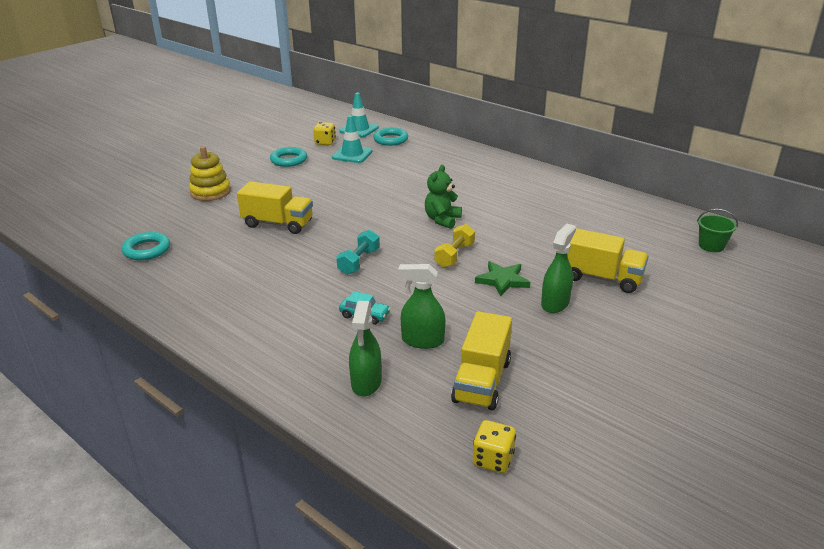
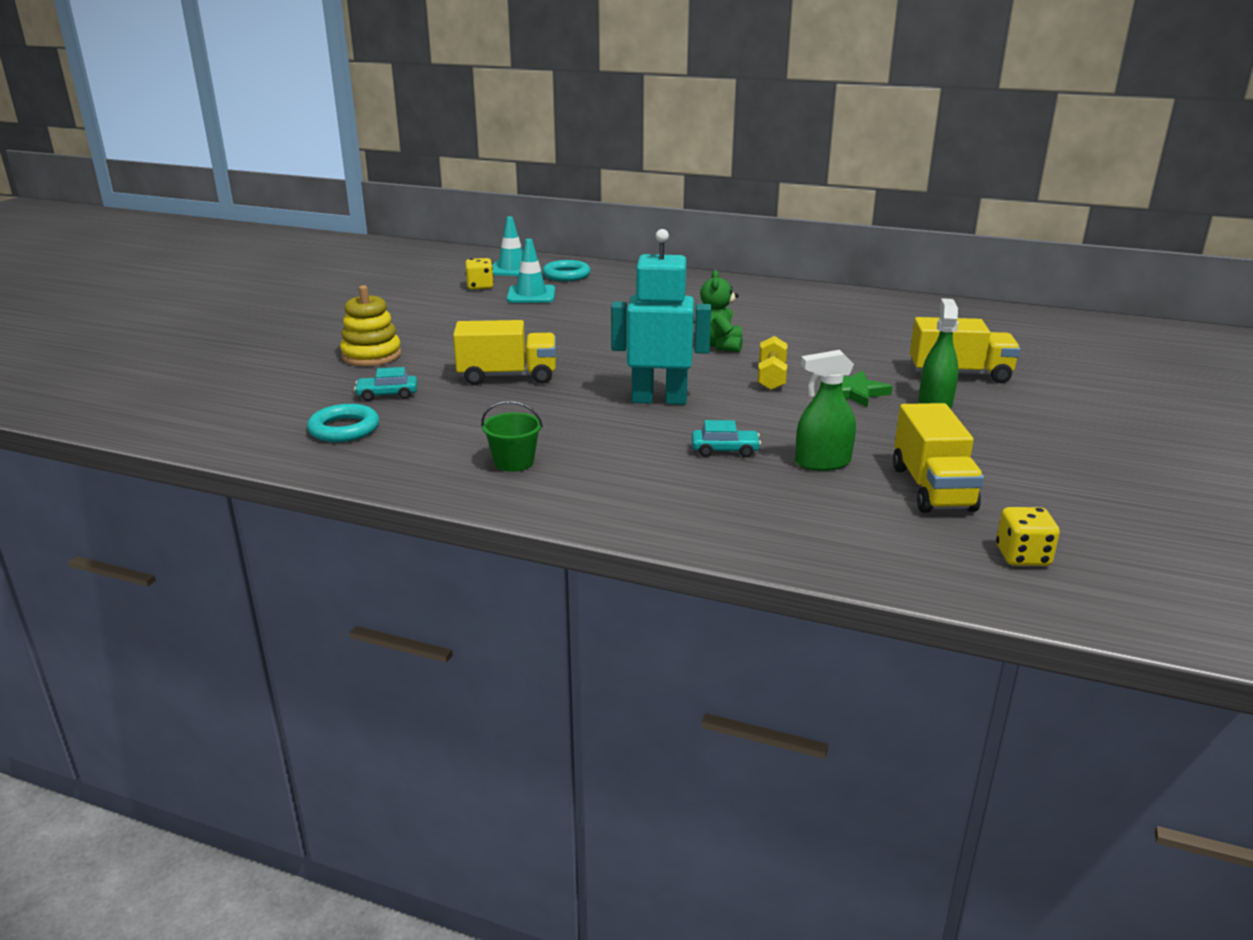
camera: 20 degrees left, 5 degrees down
turquoise ring [270,147,307,167] -> none
turquoise dumbbell [336,230,380,275] -> turquoise robot [611,229,711,405]
green spray bottle [349,301,382,397] -> none
green bucket [697,209,738,252] -> green bucket moved to [481,401,543,472]
none -> turquoise car [354,367,417,401]

